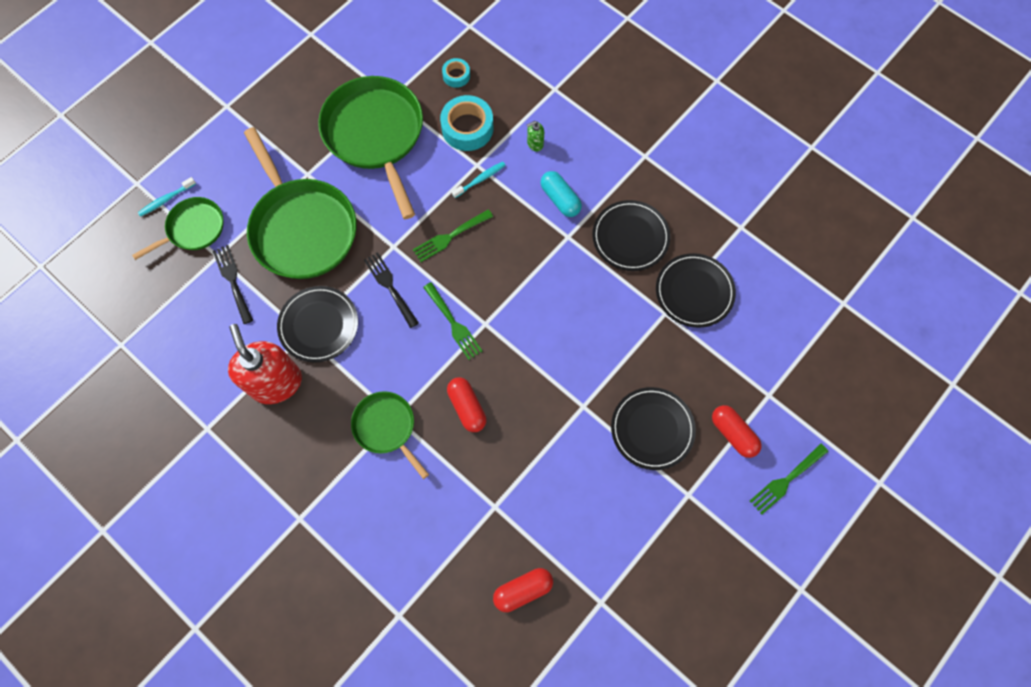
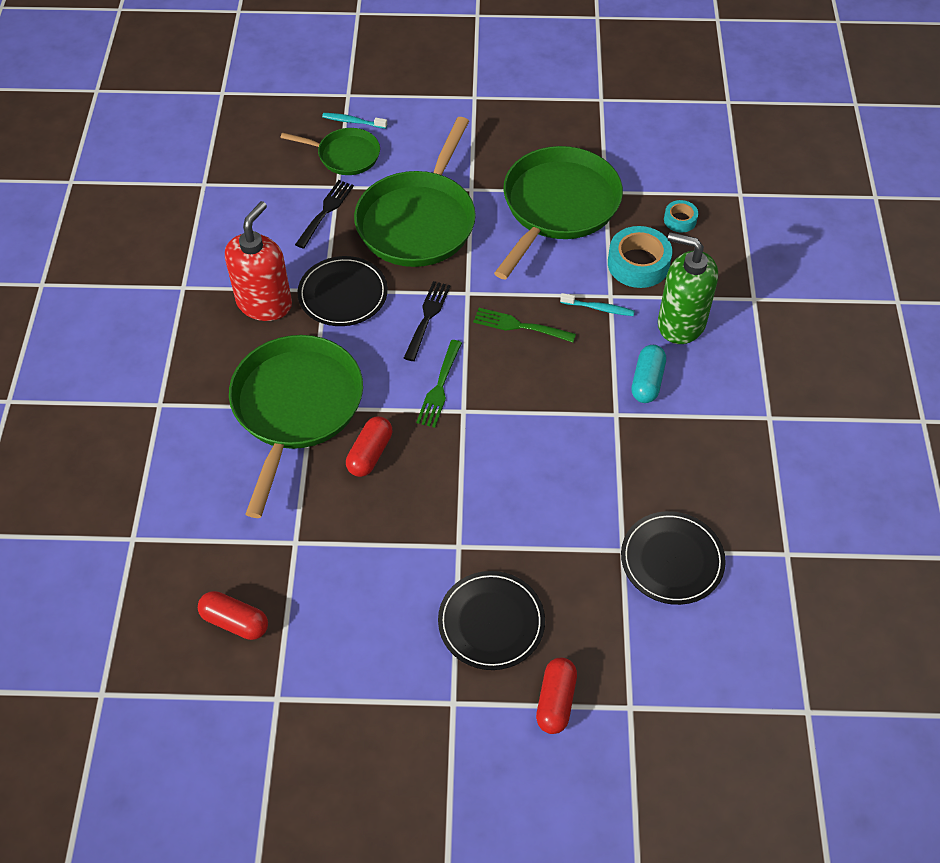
camera: 50 degrees right, 15 degrees down
green pan [351,391,429,479] -> green pan [229,335,363,518], size x1.86
green soap dispenser [527,121,544,151] -> green soap dispenser [658,232,718,344], size x2.48
black plate [592,200,670,271] -> none
green fork [750,443,828,515] -> none

